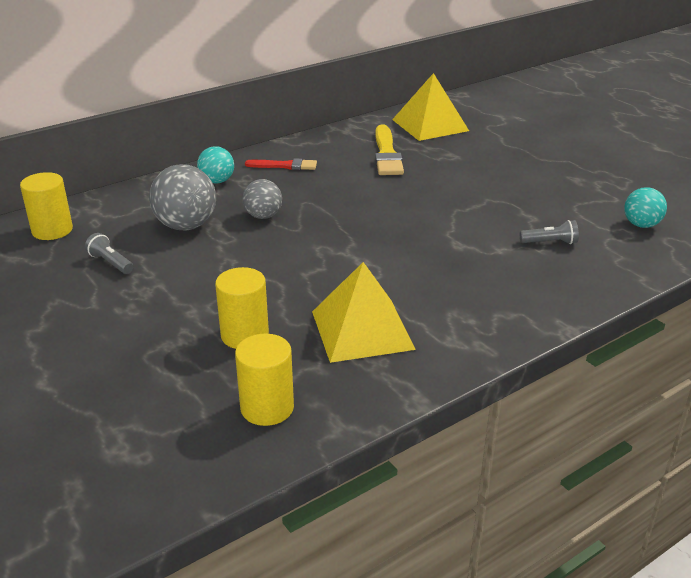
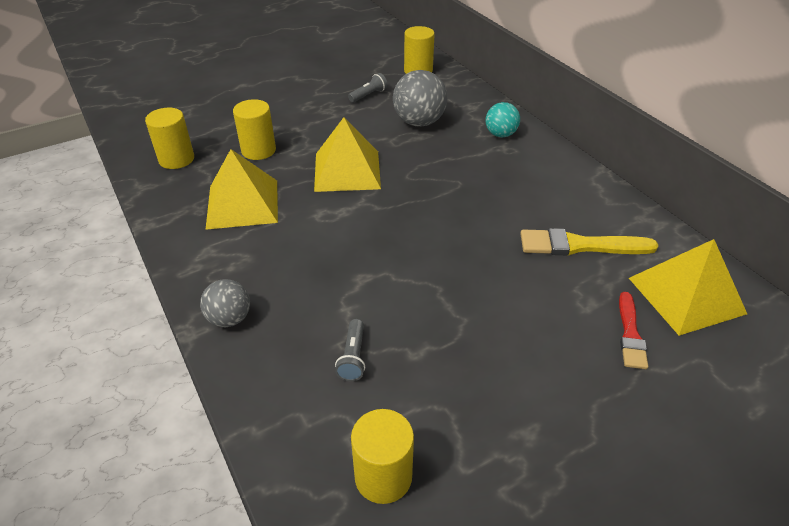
camera: 95 degrees right, 10 degrees up
grey ball [243,179,282,219] -> grey ball moved to [200,279,250,327]
red brush [245,158,317,170] -> red brush moved to [619,292,648,369]
turquoise ball [624,187,667,228] -> yellow cylinder [351,409,414,504]
none -> yellow pyramid [314,117,381,192]

